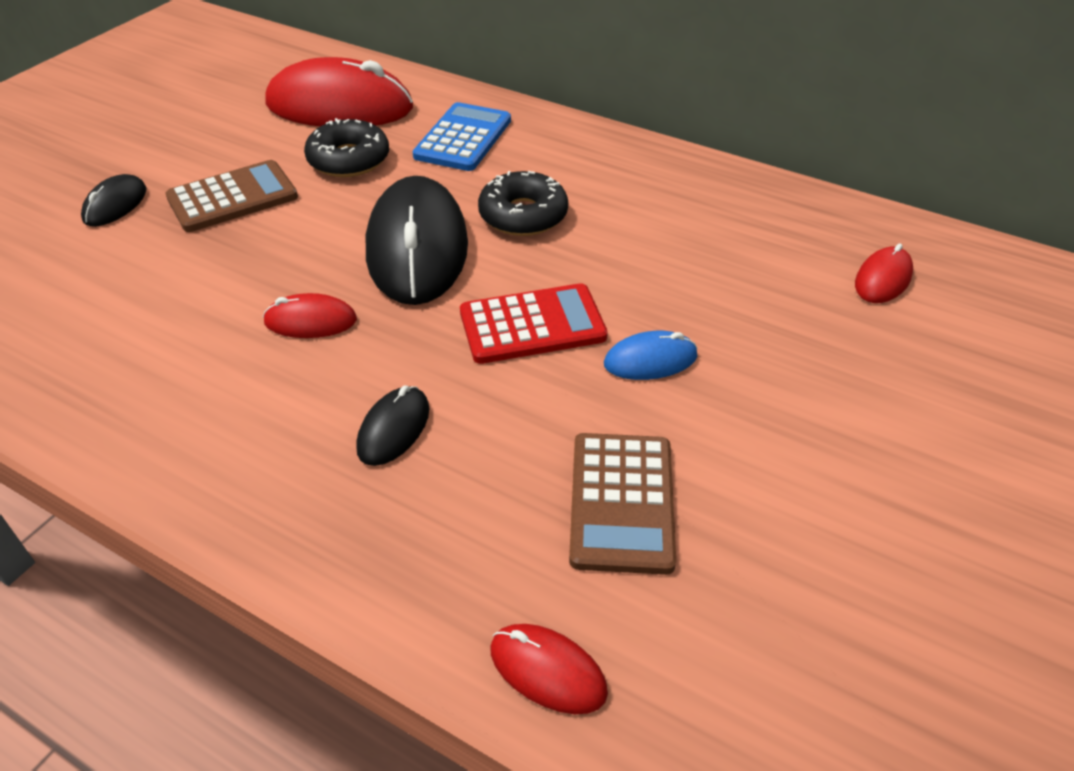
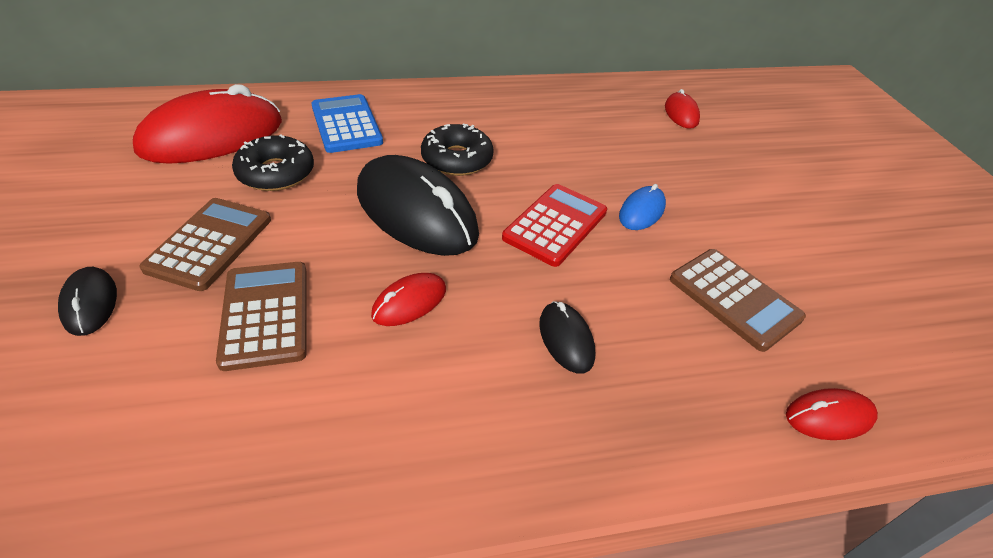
camera: 45 degrees left, 0 degrees up
none -> brown calculator [216,262,307,371]

